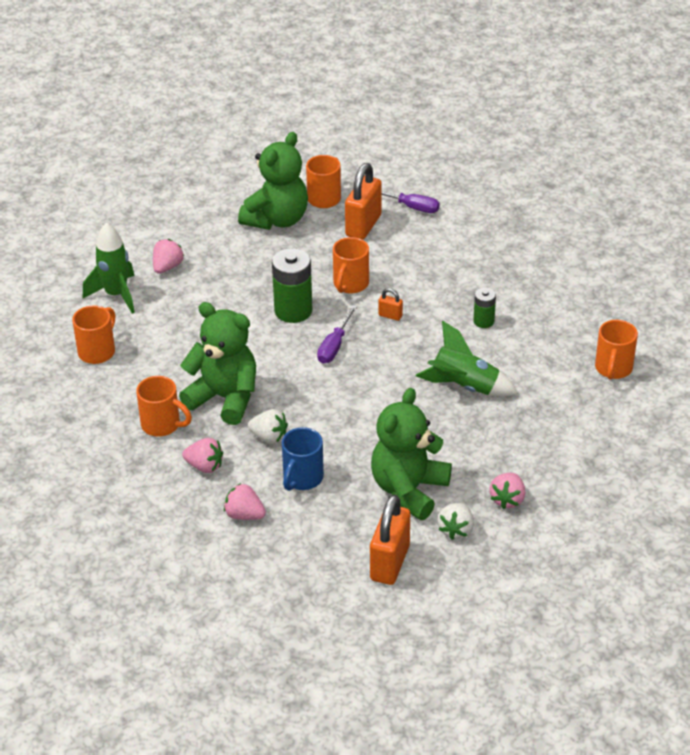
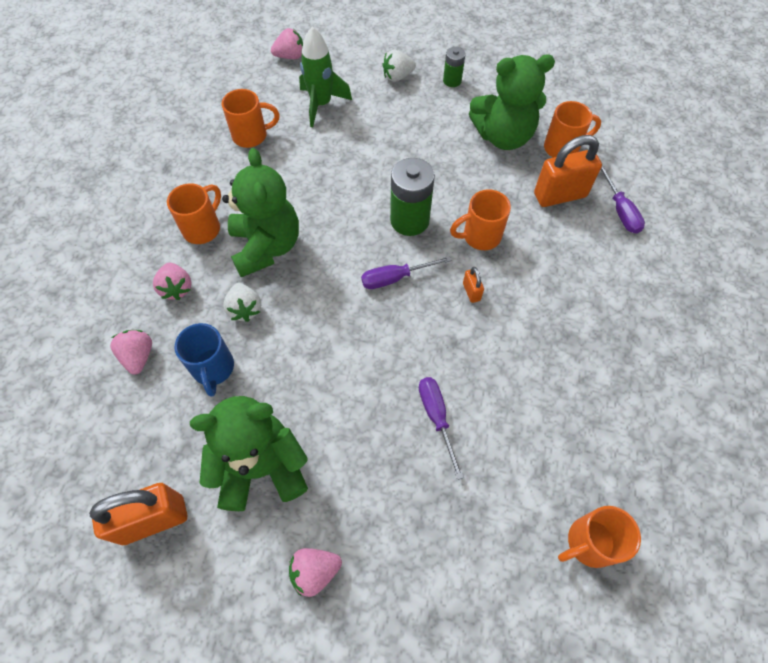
camera: 50 degrees right, 20 degrees up
orange mug [136,376,192,437] -> orange mug turned 135 degrees counterclockwise [167,183,221,244]
pink strawberry [153,239,184,274] -> pink strawberry moved to [271,28,303,59]
blue mug [282,427,324,491] -> blue mug turned 90 degrees counterclockwise [175,323,234,397]
green rocket [416,321,518,397] -> purple screwdriver [419,377,464,480]
white strawberry [437,503,474,540] -> white strawberry moved to [382,50,416,82]
green battery [473,287,496,328] -> green battery moved to [443,47,466,87]

